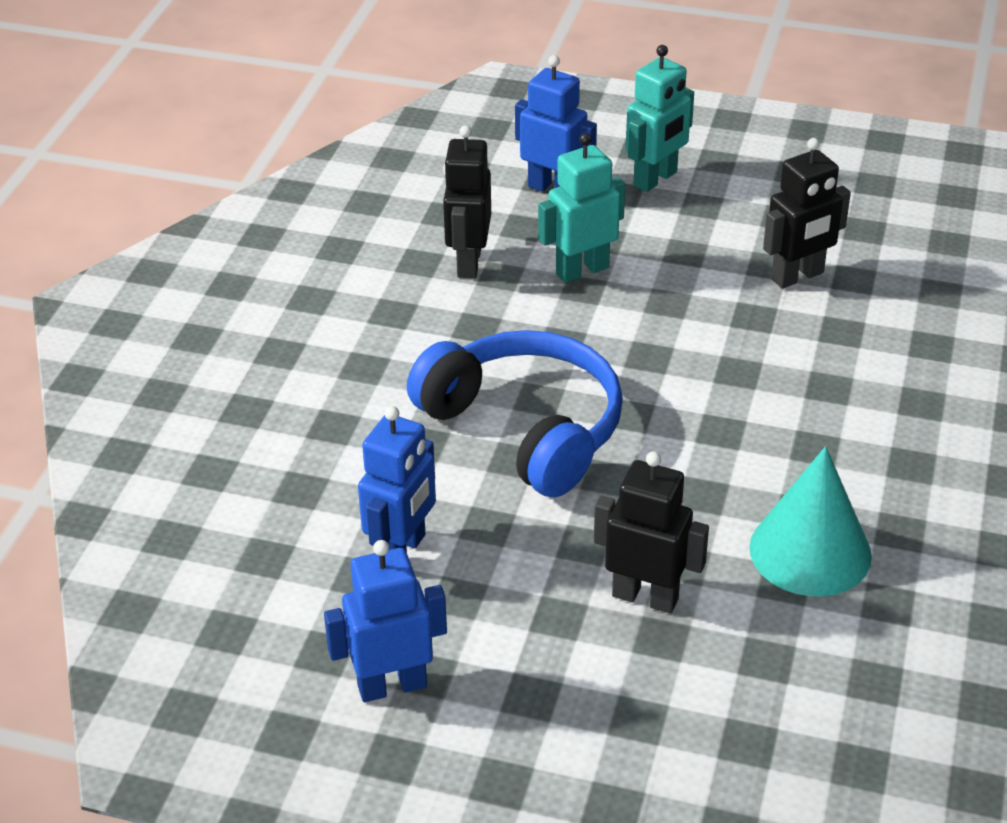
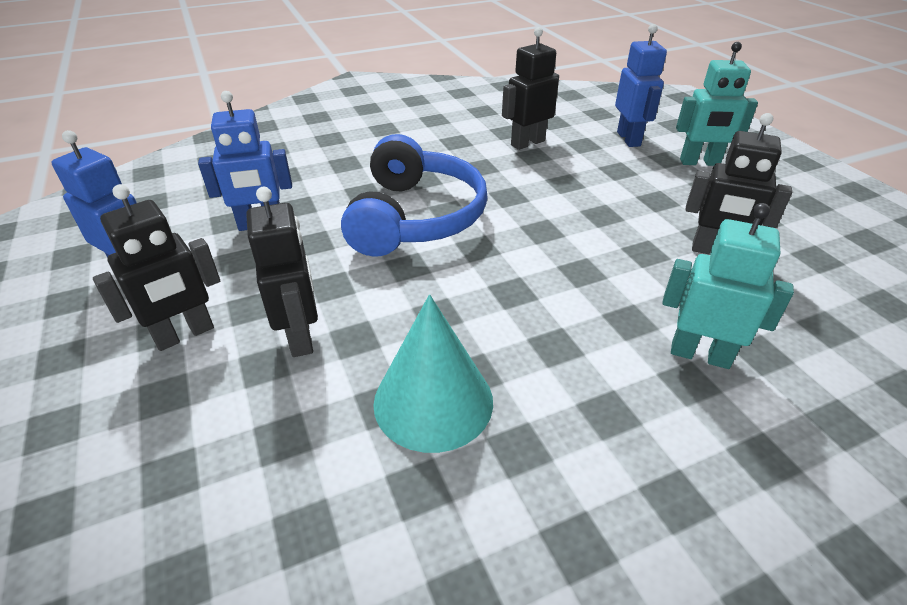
camera: 50 degrees right, 0 degrees up
turquoise robot [538,133,625,283] -> turquoise robot moved to [662,203,794,369]
none -> black robot [93,184,220,351]

